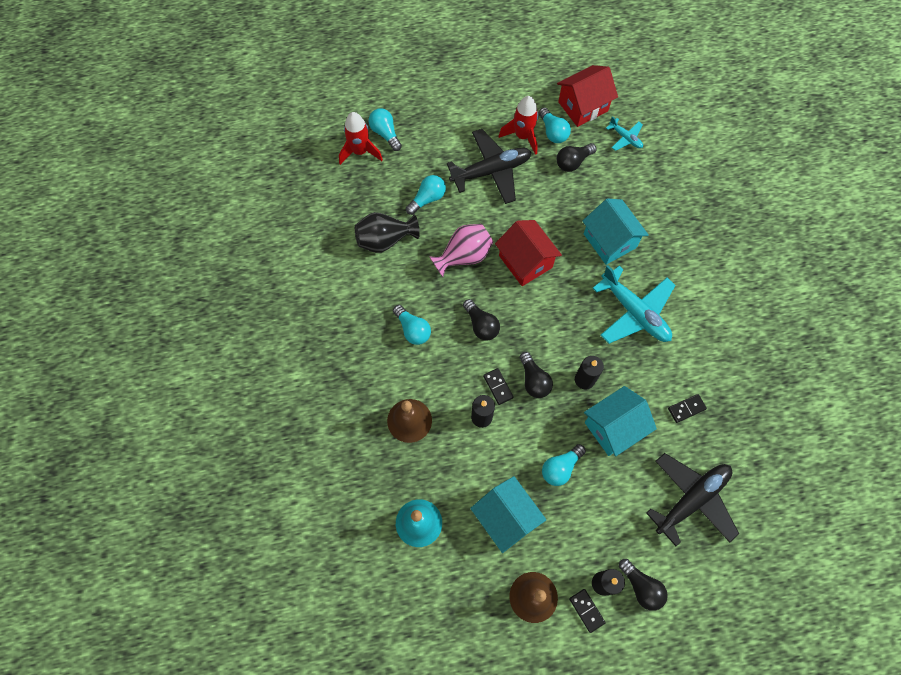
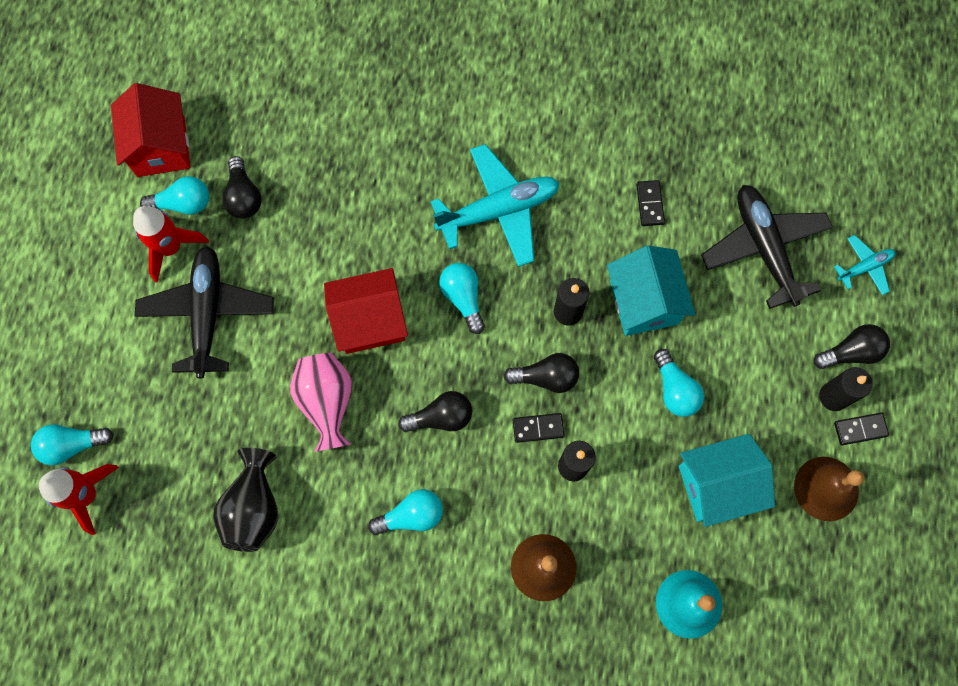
camera: 70 degrees left, 5 degrees up
turquoise light bulb [406,175,446,215] -> turquoise light bulb moved to [439,263,485,334]
turquoise house [583,198,649,265] -> none
turquoise plane [606,116,643,151] -> turquoise plane moved to [834,235,895,295]

